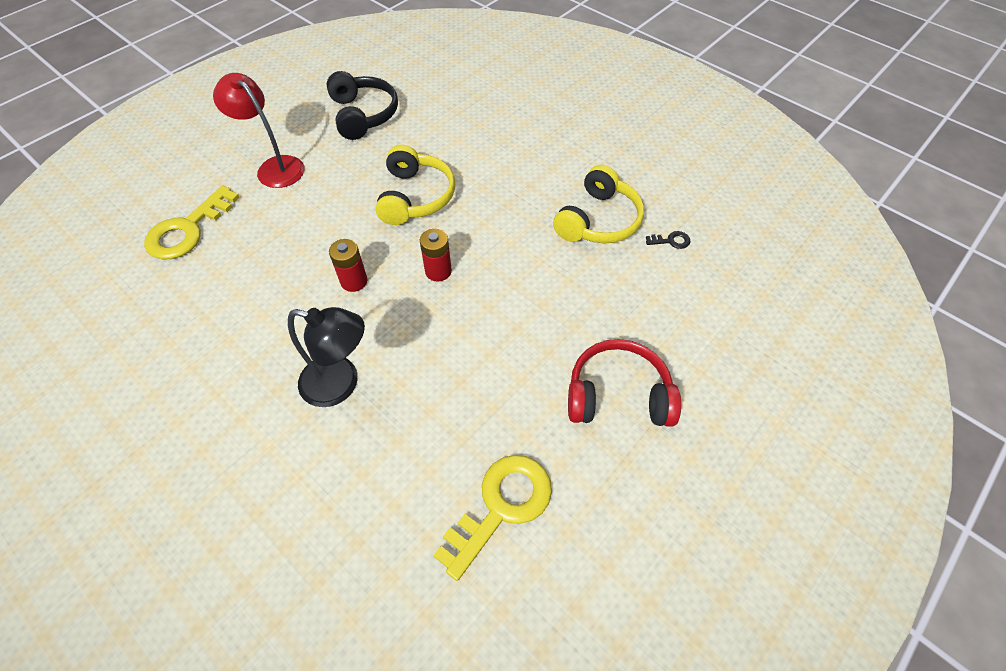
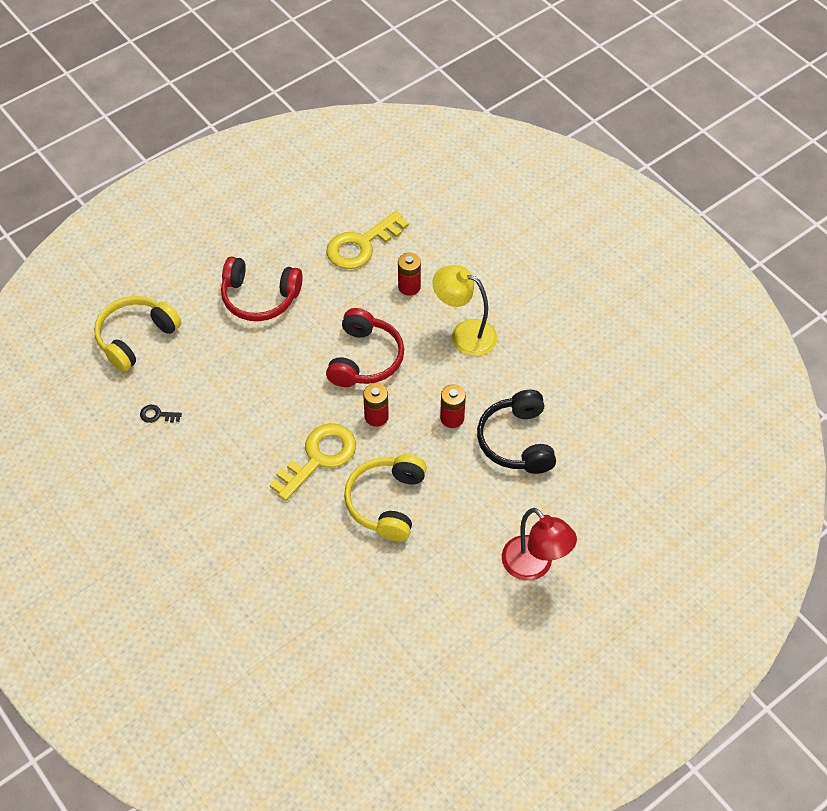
camera: 170 degrees left, 0 degrees up
yellow key [144,185,240,260] -> yellow key moved to [270,423,356,501]
black lamp [288,307,365,407] -> yellow lamp [432,265,497,356]
black headphones [327,71,398,140] -> black headphones moved to [477,390,556,474]
yellow headphones [553,165,644,243] -> yellow headphones moved to [94,296,181,372]
none -> red headphones [326,308,404,387]
none -> red battery [398,253,421,296]

